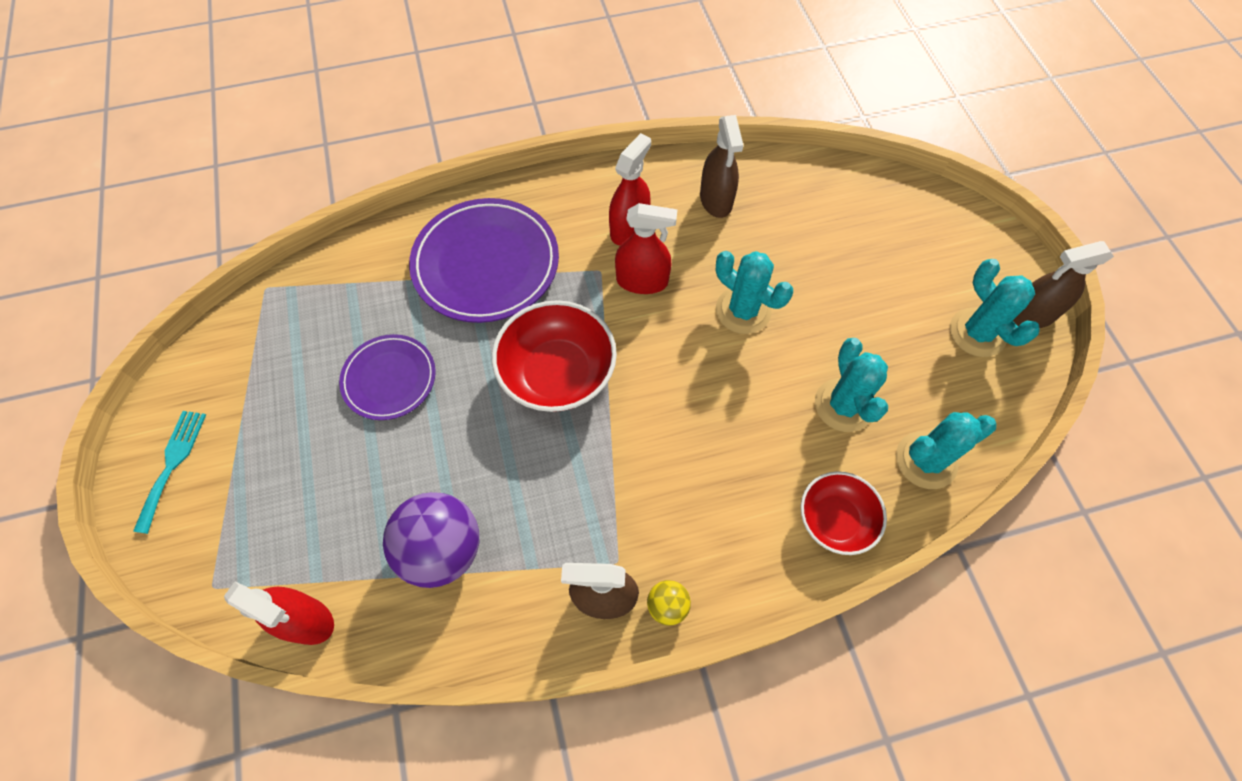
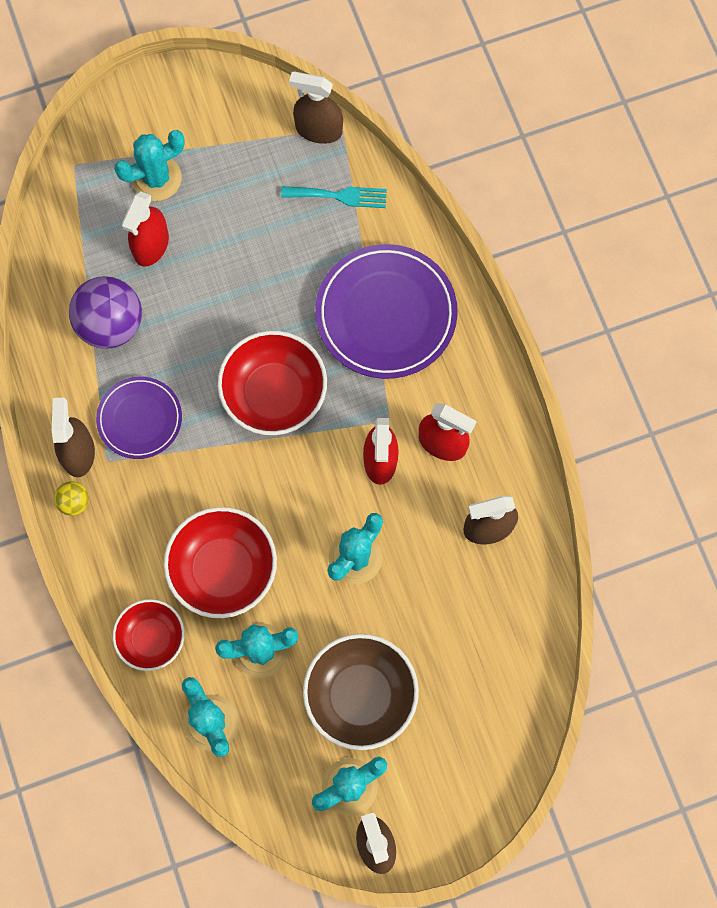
camera: 85 degrees right, 10 degrees up
turquoise fork [133,411,206,534] -> turquoise fork moved to [281,186,387,208]
red spray bottle [224,582,334,645] -> red spray bottle moved to [121,191,169,267]
purple plate [339,334,436,420] -> purple plate moved to [96,377,182,459]
none -> turquoise cactus [114,130,185,201]
none -> red bowl [164,507,277,618]
none -> brown spray bottle [289,71,343,144]
none -> brown bowl [303,634,419,750]

